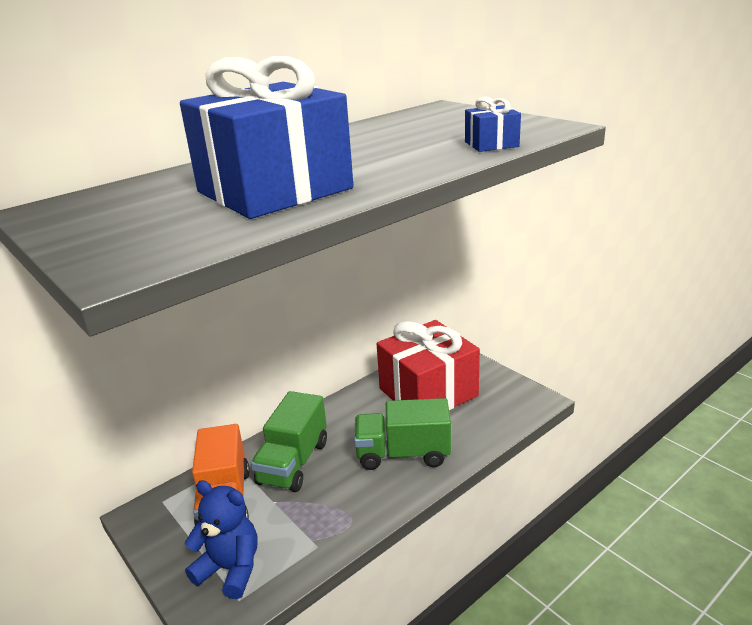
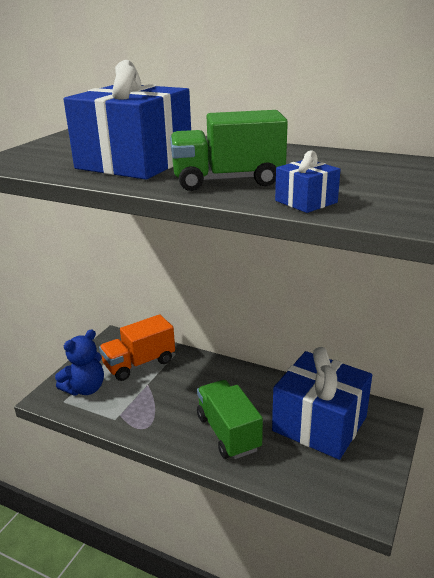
camera: 65 degrees right, 0 degrees up
blue teddy bear [185,480,258,599] -> blue teddy bear turned 45 degrees clockwise [55,329,104,396]
green truck [251,391,327,492] -> green truck moved to [170,110,288,191]
red gift [377,320,480,410] -> blue gift [272,347,372,460]

